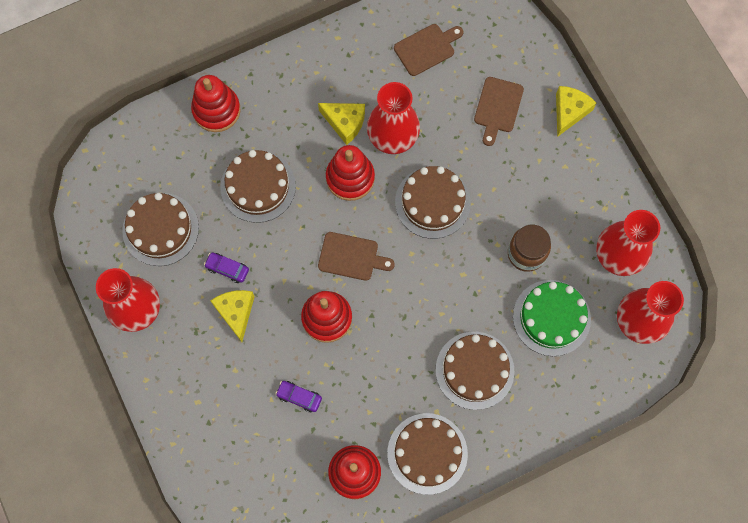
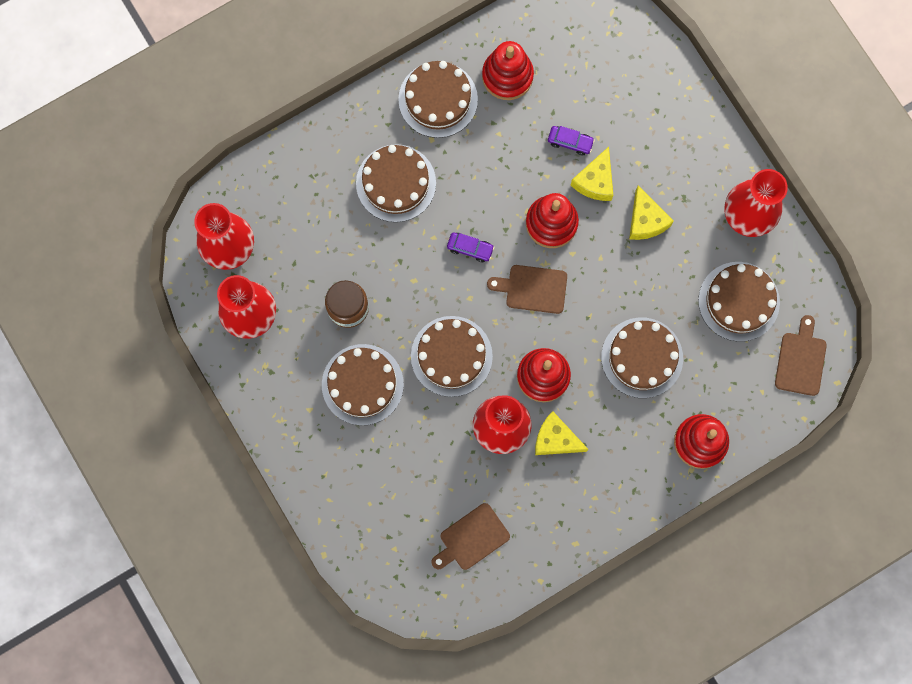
camera: 175 degrees right, 5 degrees up
purple car [204,253,249,283] -> purple car moved to [447,233,494,262]
brown cutting board [474,77,524,146] -> brown cutting board moved to [775,315,827,396]
green cake [513,280,591,356] -> none
yellow cheese [556,86,596,137] -> yellow cheese moved to [571,147,613,201]
none -> brown cake [322,344,404,425]

